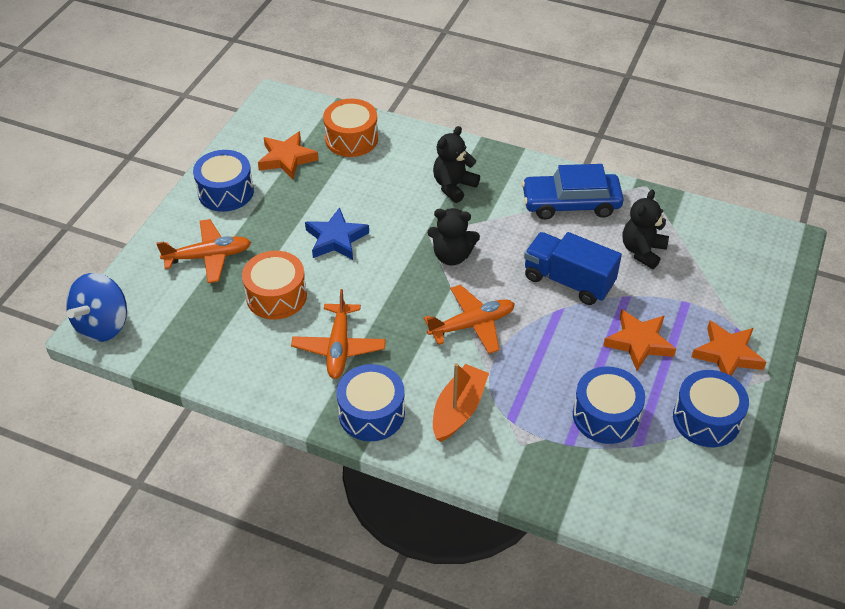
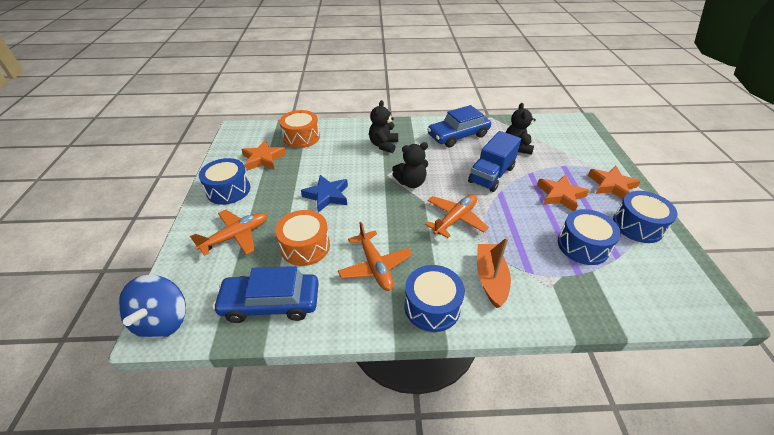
camera: 25 degrees left, 5 degrees down
blue truck [524,232,622,305] -> blue truck turned 60 degrees counterclockwise [468,131,521,192]
none -> blue car [213,266,319,323]

